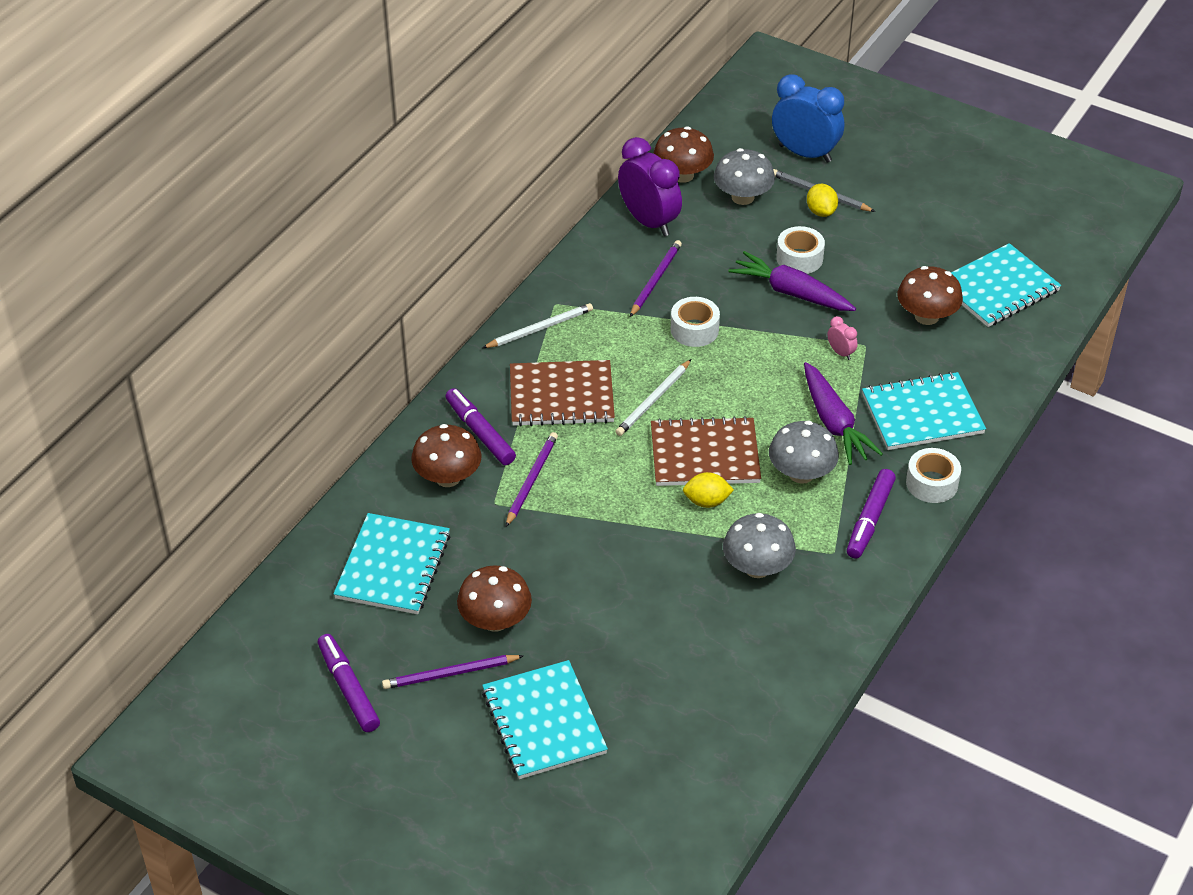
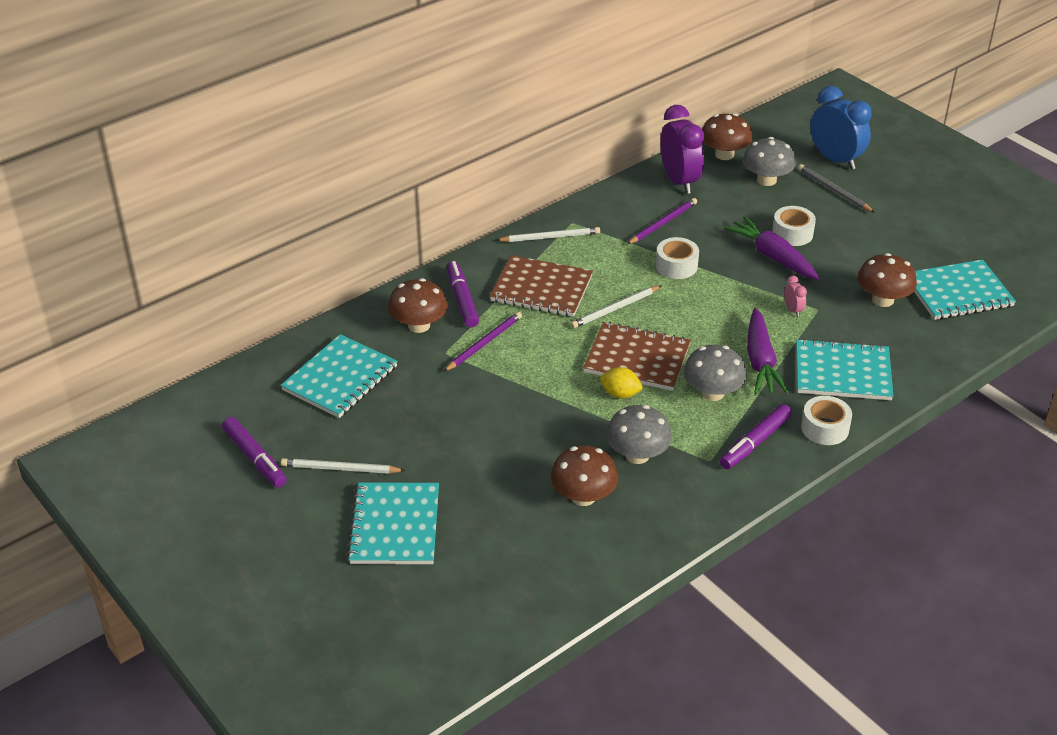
camera: 20 degrees right, 5 degrees down
purple marker [318,634,380,732] -> purple marker turned 150 degrees clockwise [222,417,287,487]
purple pencil [382,655,523,689] -> white pencil [281,458,406,474]
brown mushroom [457,565,532,632] -> brown mushroom moved to [551,445,618,506]
yellow lemon [807,184,838,217] -> none

